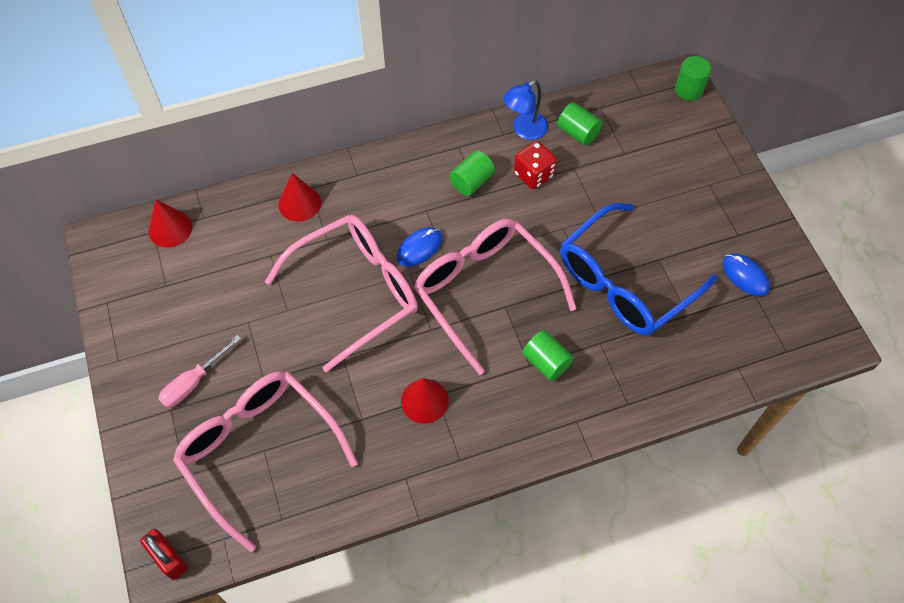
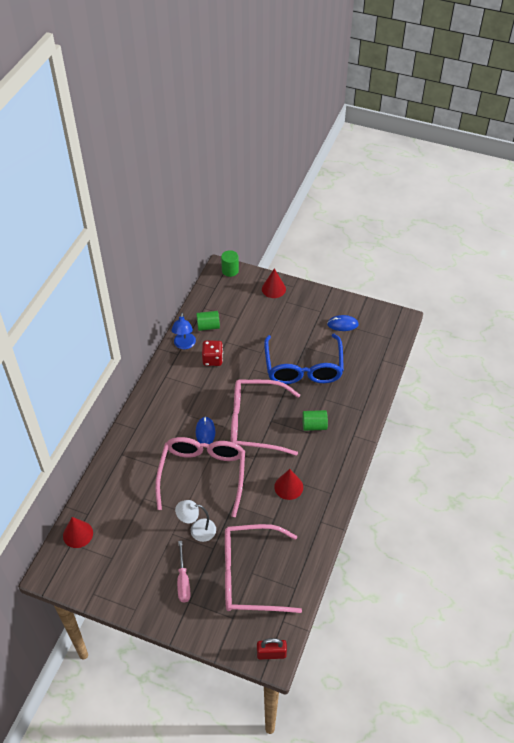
camera: 50 degrees left, 10 degrees down
red cone [278,173,321,222] -> red cone moved to [262,268,286,298]
green cylinder [449,150,495,196] -> none
none -> white lamp [175,500,216,542]

